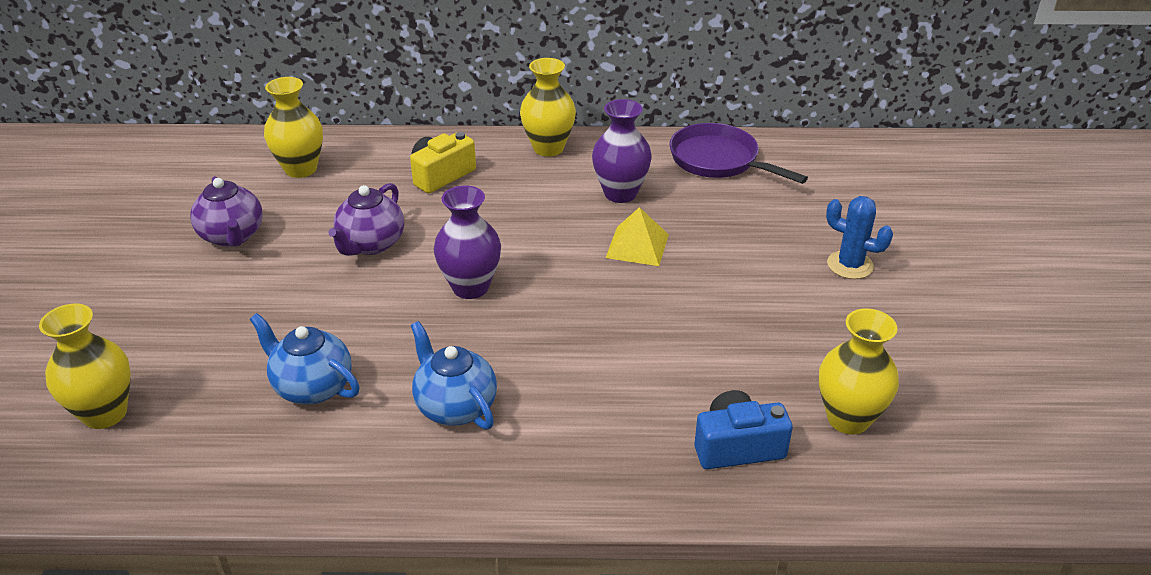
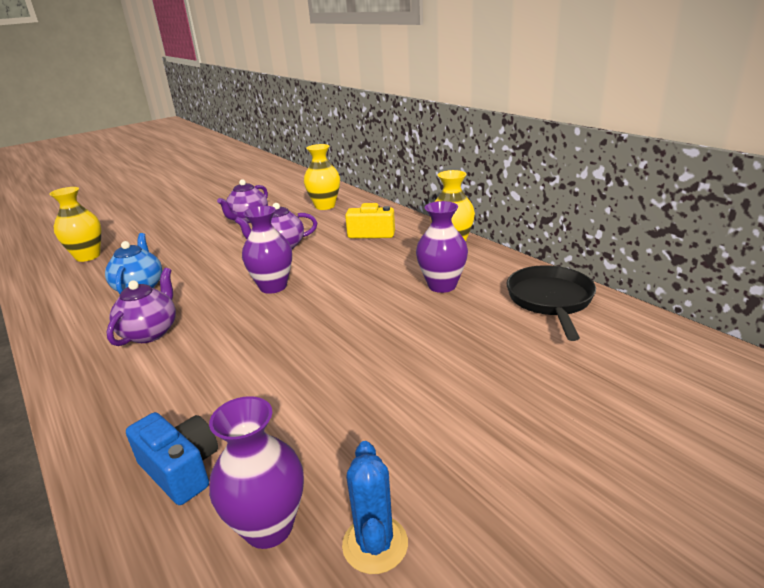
camera: 55 degrees right, 10 degrees down
blue teapot [411,321,497,430] -> purple teapot [106,268,176,346]
yellow pyramid [606,207,669,266] -> none
purple pan [669,123,808,184] -> black pan [507,265,596,341]
yellow vase [819,308,899,434] -> purple vase [209,396,304,549]
blue cactus [826,196,893,279] -> blue cactus moved to [342,441,408,574]

